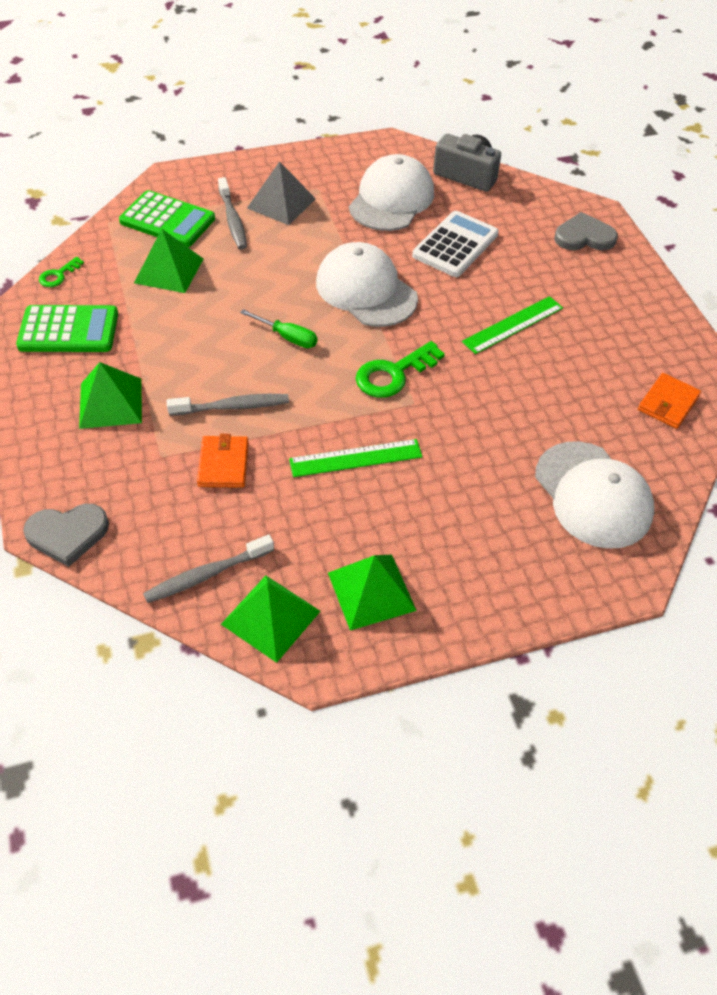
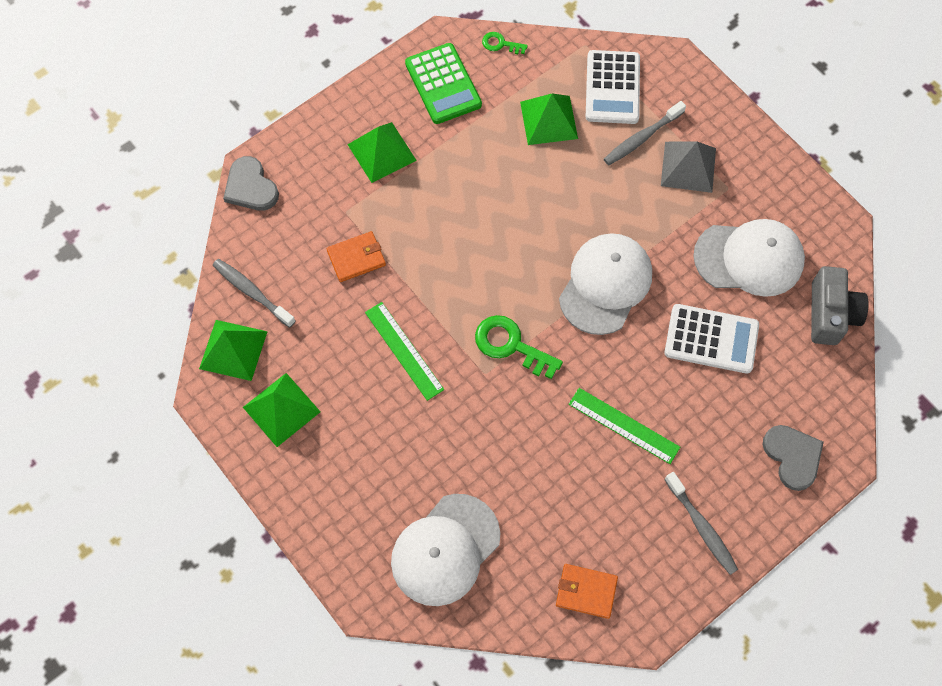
camera: 70 degrees right, 15 degrees up
green calculator [119,190,215,247] -> white calculator [586,50,640,124]
grey toothbrush [167,394,289,416] -> grey toothbrush moved to [665,472,738,575]
green screwdriver [240,309,317,348] -> none

